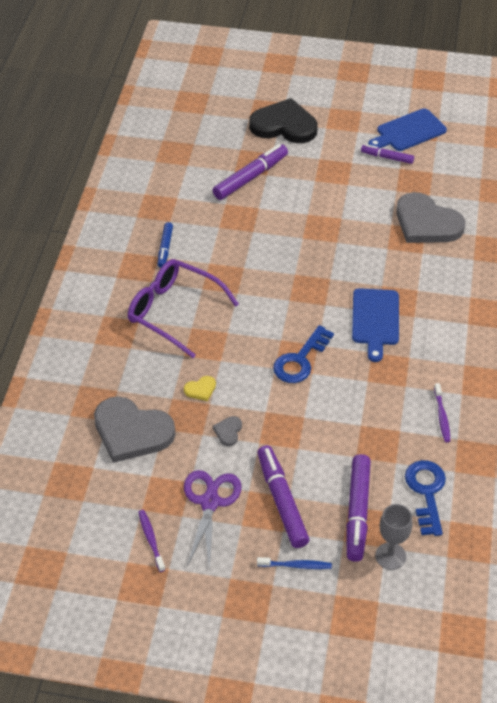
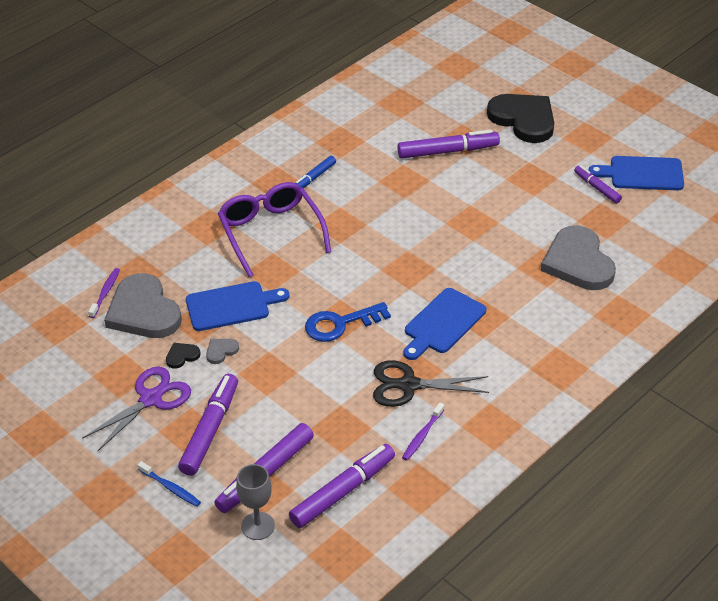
camera: 35 degrees right, 5 degrees down
purple toothbrush [138,510,165,572] -> purple toothbrush moved to [88,268,120,318]
yellow heart [184,376,216,401] -> blue cutting board [186,281,289,331]
blue key [405,460,446,536] -> purple marker [289,444,395,528]
none -> black heart [166,343,201,369]
none -> black scissors [373,360,489,407]

